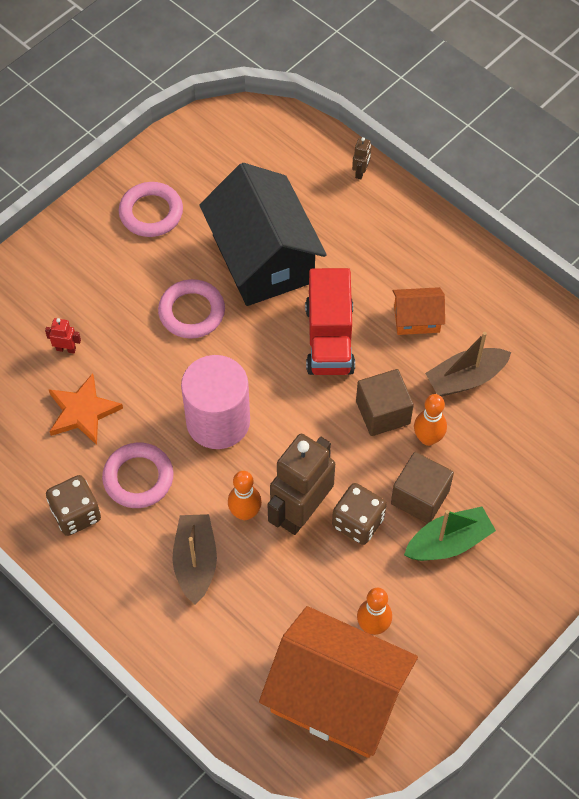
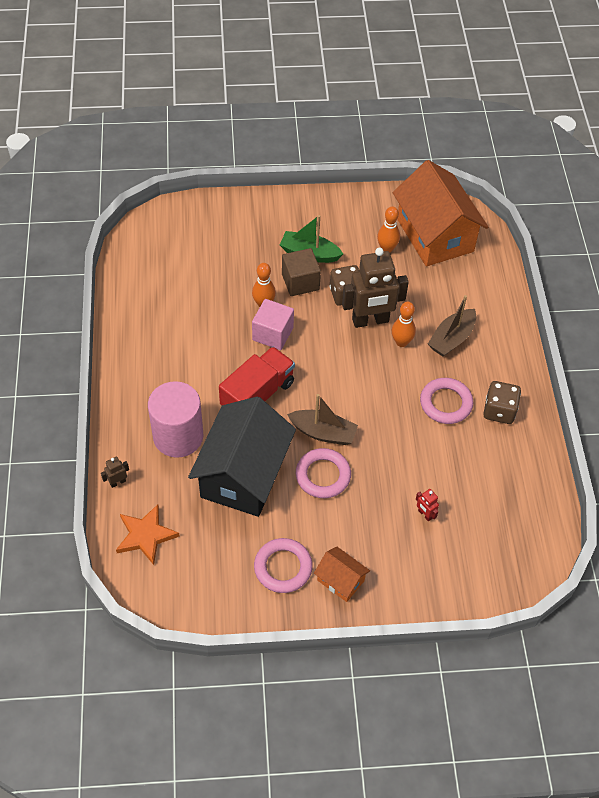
camera: 140 degrees left, 5 degrees down
orange star [48,373,123,445] -> orange star moved to [116,504,180,565]
pink cylinder [181,355,250,449] -> pink cylinder moved to [148,381,203,458]
brown cube [356,369,414,436] -> pink cube [252,299,294,350]
orange house [393,287,445,335] -> orange house moved to [314,546,370,602]
brown boat [425,332,511,397] -> brown boat moved to [287,394,358,445]

